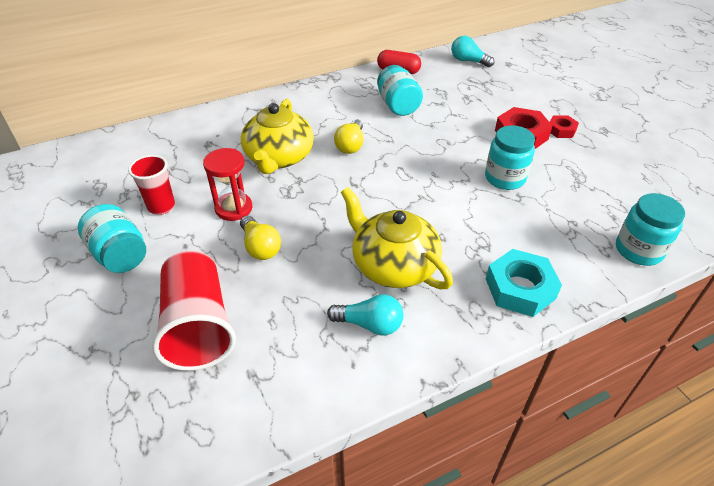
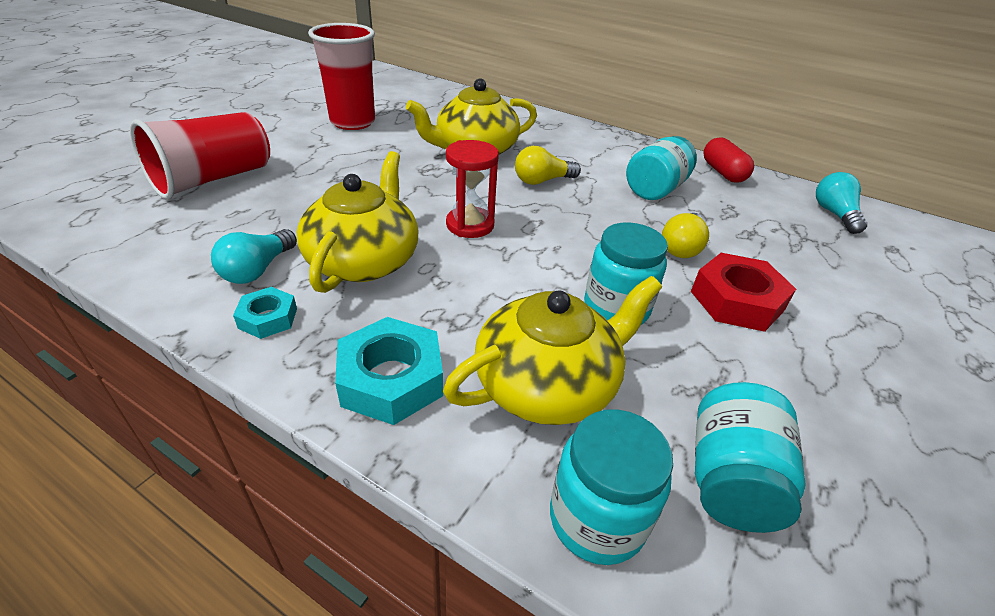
camera: 55 degrees right, 5 degrees down
turquoise jar [78,204,146,273] -> turquoise jar moved to [695,382,806,533]
red cup [128,155,175,215] -> red cup [308,23,375,130], size x1.65
red hourglass [203,148,252,221] -> red hourglass moved to [446,140,499,238]
yellow light bulb [240,215,281,260] -> yellow light bulb moved to [662,213,709,258]
turquoise light bulb [327,294,403,336] -> turquoise light bulb turned 45 degrees clockwise [211,229,297,284]
red nut [550,115,579,138] -> none
none -> turquoise nut [233,287,297,339]
none -> yellow teapot [443,276,662,425]

